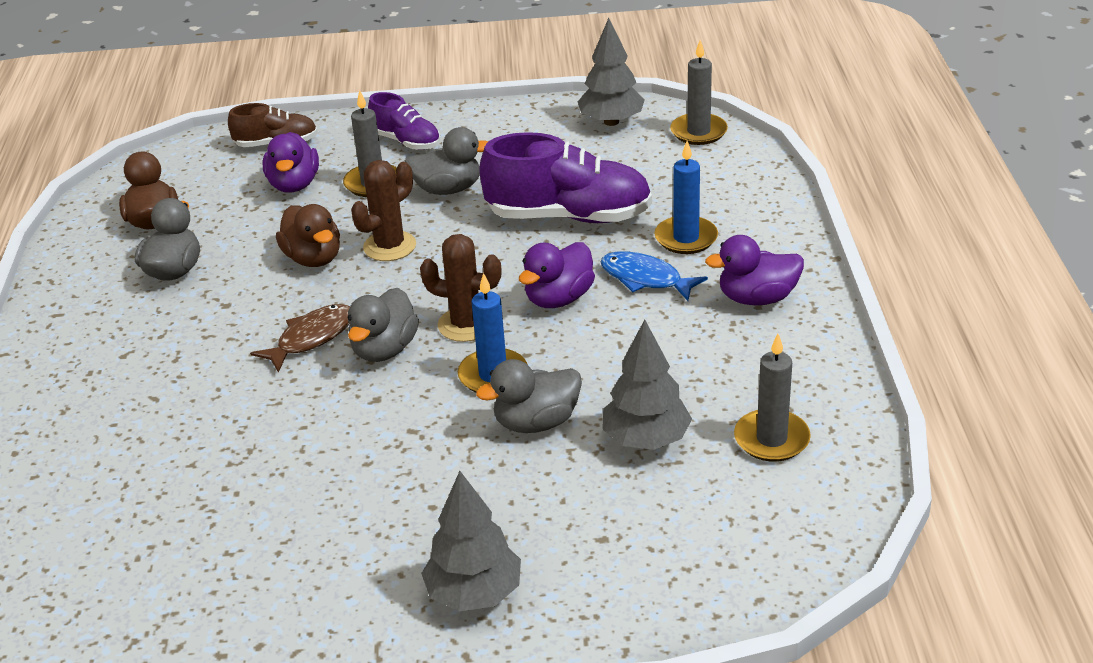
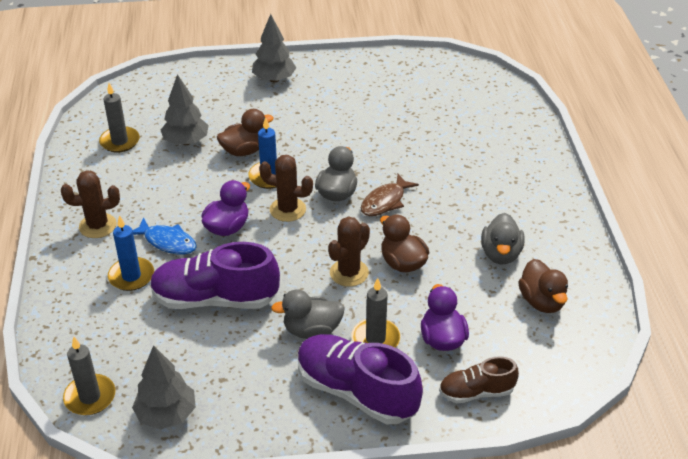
camera: 175 degrees right, 5 degrees up
purple shoe [368,92,440,150] -> purple shoe [298,334,423,424], size x1.79
grey duck [476,359,582,433] -> brown duck [217,109,274,156]
purple duck [705,235,804,305] -> brown cactus [61,170,120,238]

